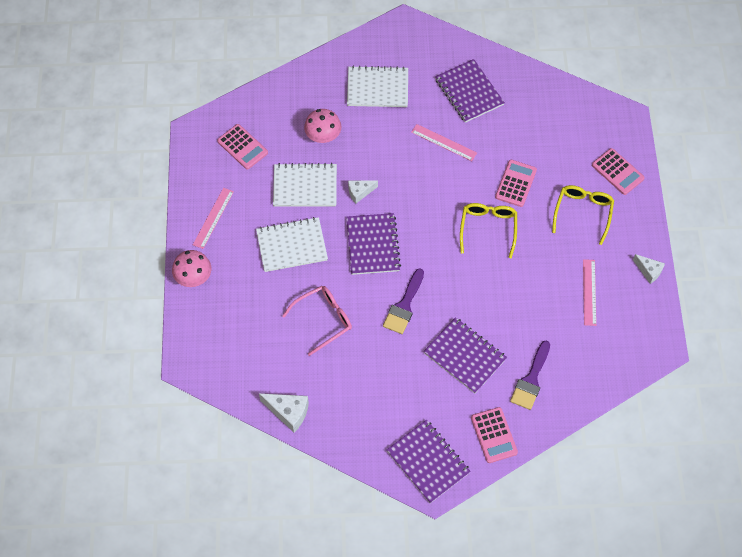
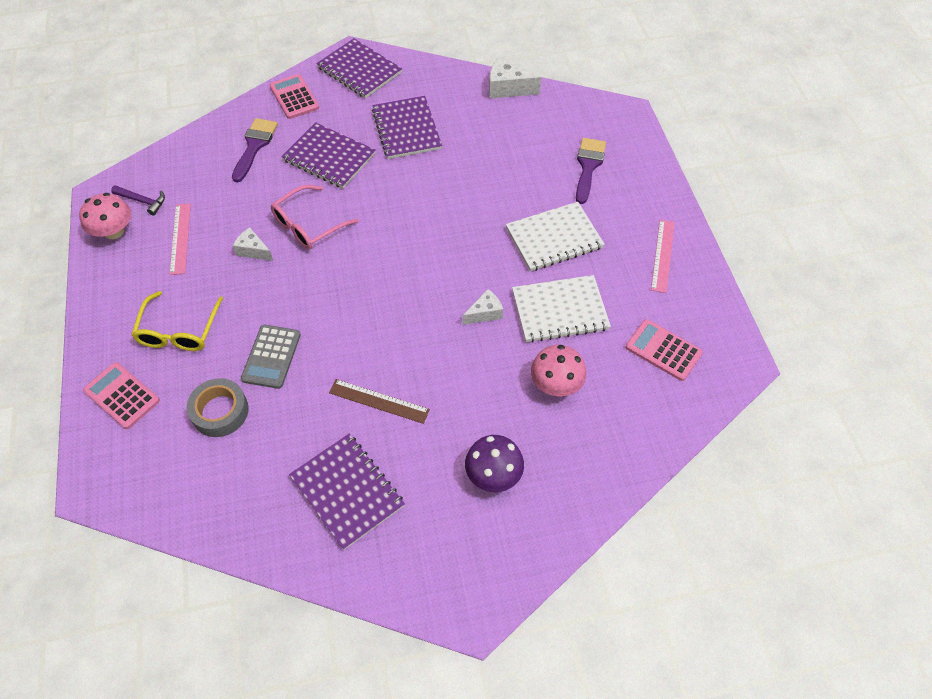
camera: 170 degrees right, 5 degrees down
pink mushroom [172,250,211,287] -> pink mushroom moved to [79,193,131,239]
pink glasses [282,286,352,356] -> pink glasses moved to [271,185,359,249]
purple notebook [346,213,401,275] -> purple notebook moved to [372,96,442,159]
white notebook [347,66,408,107] -> purple mushroom [465,435,524,492]
purple brush [383,268,424,334] -> purple brush moved to [576,138,606,204]
pink ruler [411,124,477,161] -> brown ruler [329,379,430,424]
yellow glasses [460,203,517,258] -> none
pink calculator [495,160,537,207] -> grey calculator [241,325,301,389]
white cheese [633,254,665,284] -> white cheese moved to [233,227,273,261]
none -> purple hammer [111,185,165,216]
none -> grey tape [187,378,249,437]

